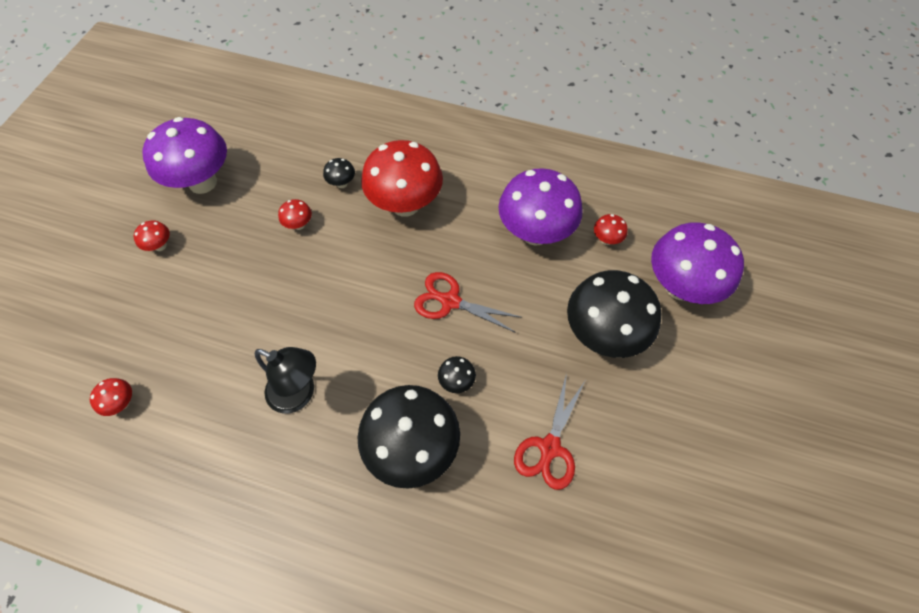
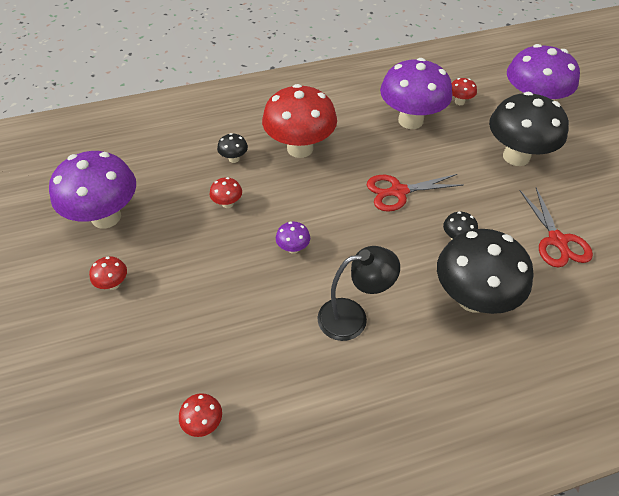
camera: 35 degrees left, 10 degrees down
none -> purple mushroom [276,222,310,254]

